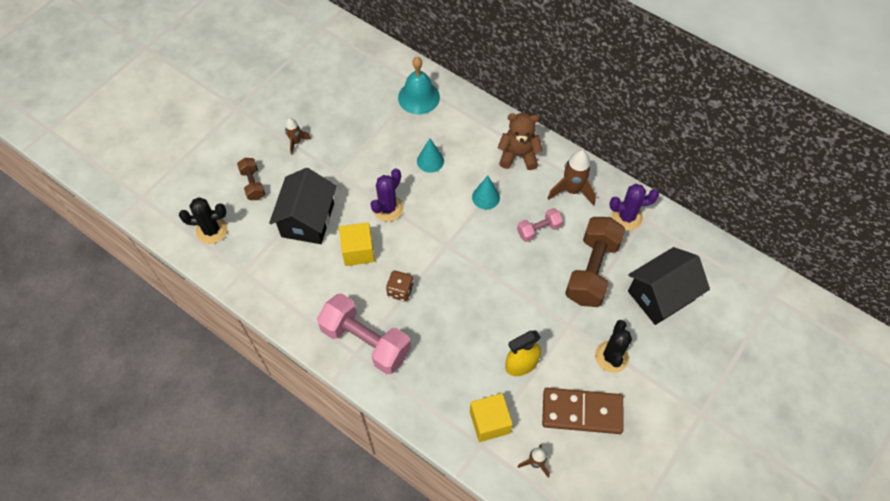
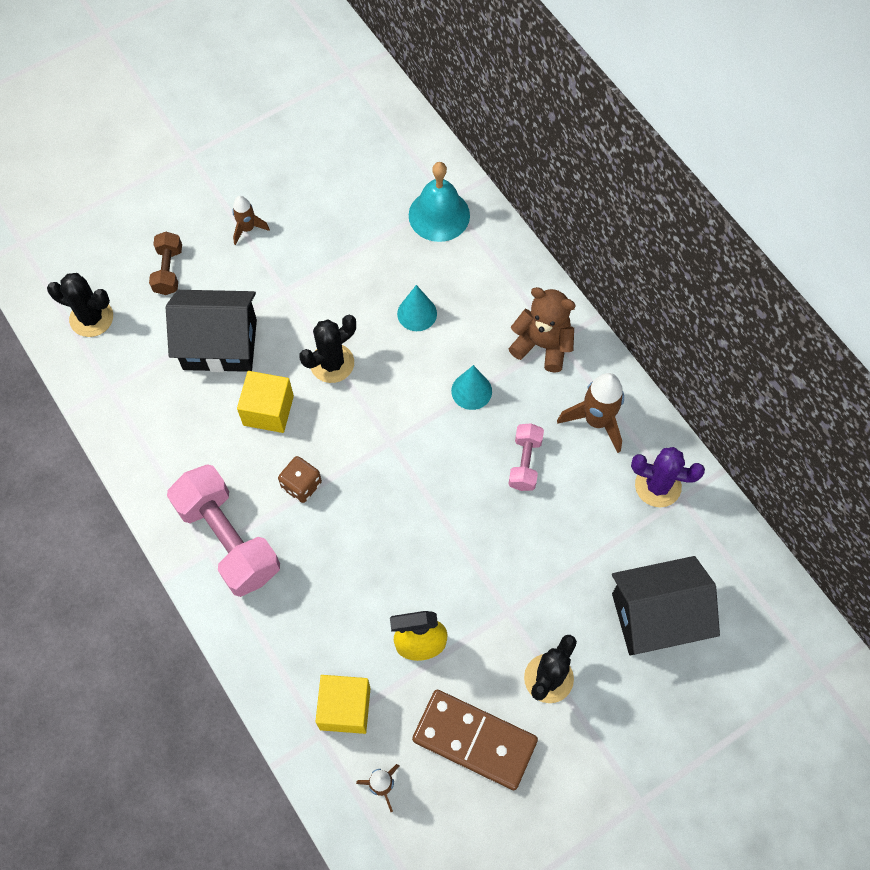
camera: 20 degrees right, 5 degrees up
black house [269,168,336,244] -> black house turned 60 degrees clockwise [166,290,257,372]
purple cactus [371,169,404,222] -> black cactus [299,315,356,383]
pink dumbbell [517,208,563,242] -> pink dumbbell turned 75 degrees counterclockwise [508,423,544,491]
brown dumbbell [565,217,626,307] -> none

